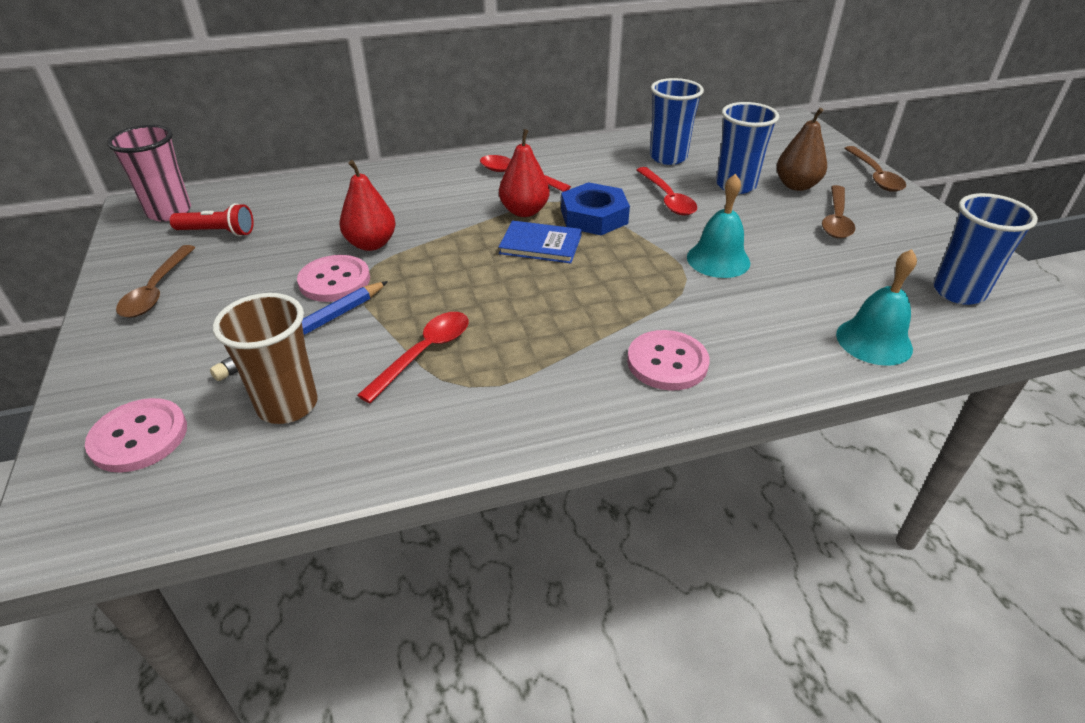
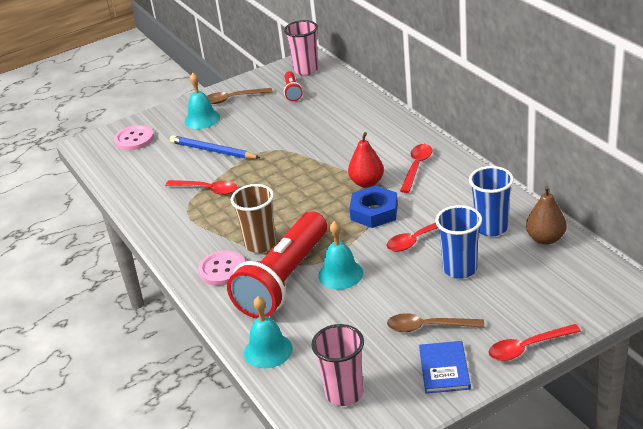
camera: 80 degrees right, 5 degrees down
brown cup [213,293,318,424] -> brown cup moved to [231,184,276,253]
pink button [297,255,370,302] -> none
red pear [340,160,396,251] -> none
blue book [498,221,582,263] -> blue book moved to [419,341,471,393]
brown pear [777,108,827,191] -> brown pear moved to [526,186,567,245]
brown spoon [844,146,906,192] -> red spoon [489,324,581,361]
blue cup [933,193,1038,305] -> pink cup [311,324,364,406]
none -> turquoise bell [185,73,220,129]
none -> red flashlight [227,211,327,318]

